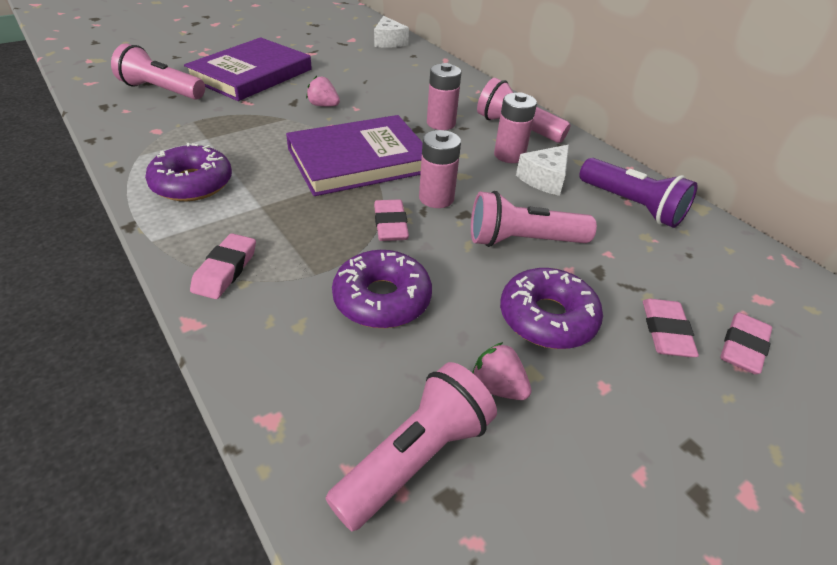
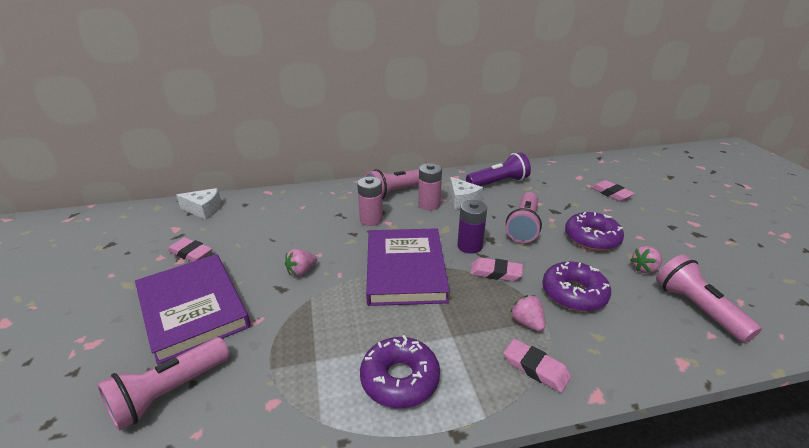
camera: 65 degrees left, 10 degrees down
pink battery [419,130,461,208] -> purple battery [457,200,487,254]
pink eraser [643,299,699,357] -> pink eraser moved to [168,237,213,262]
none -> pink strawberry [510,295,545,332]

